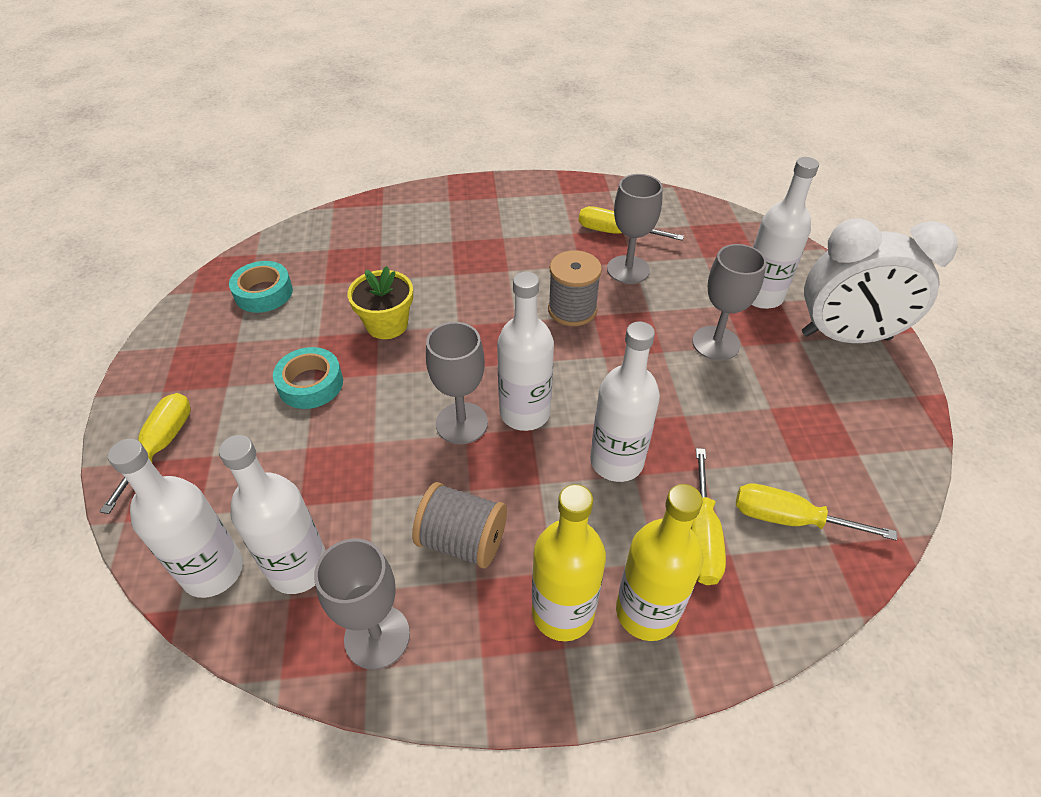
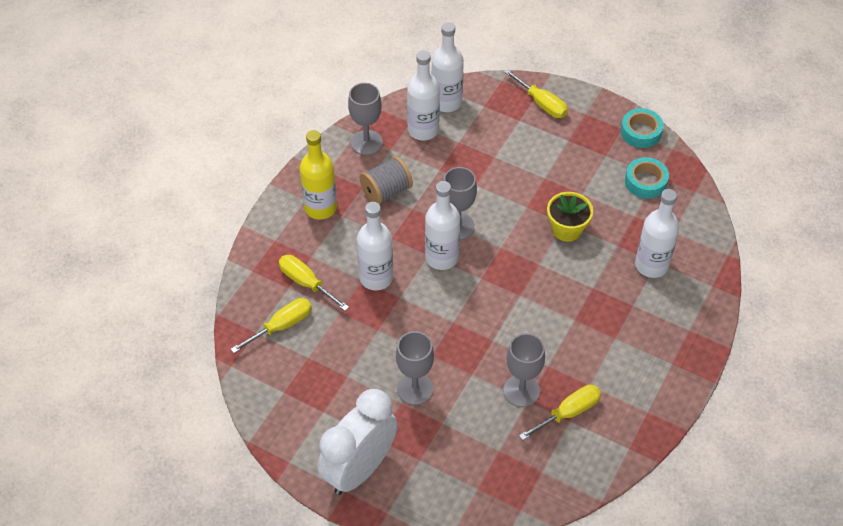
camera: 125 degrees right, 5 degrees up
turquoise tape [273,347,343,409] -> turquoise tape moved to [621,108,663,148]
grey spool [548,251,602,326] -> none
yellow bottle [616,484,703,641] -> none
white bottle [751,157,819,309] -> white bottle moved to [635,189,679,278]

